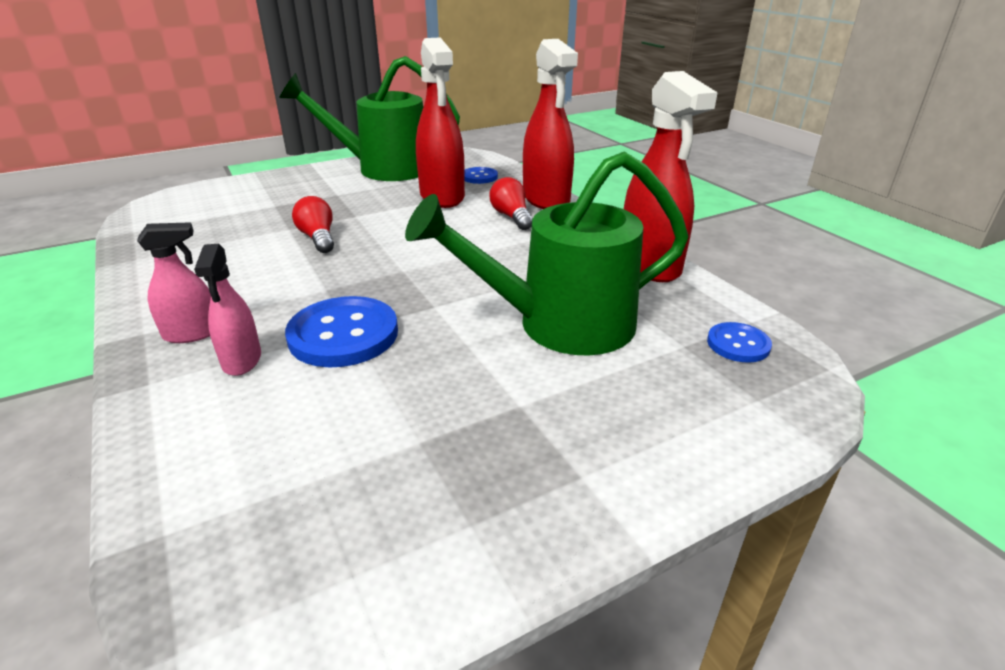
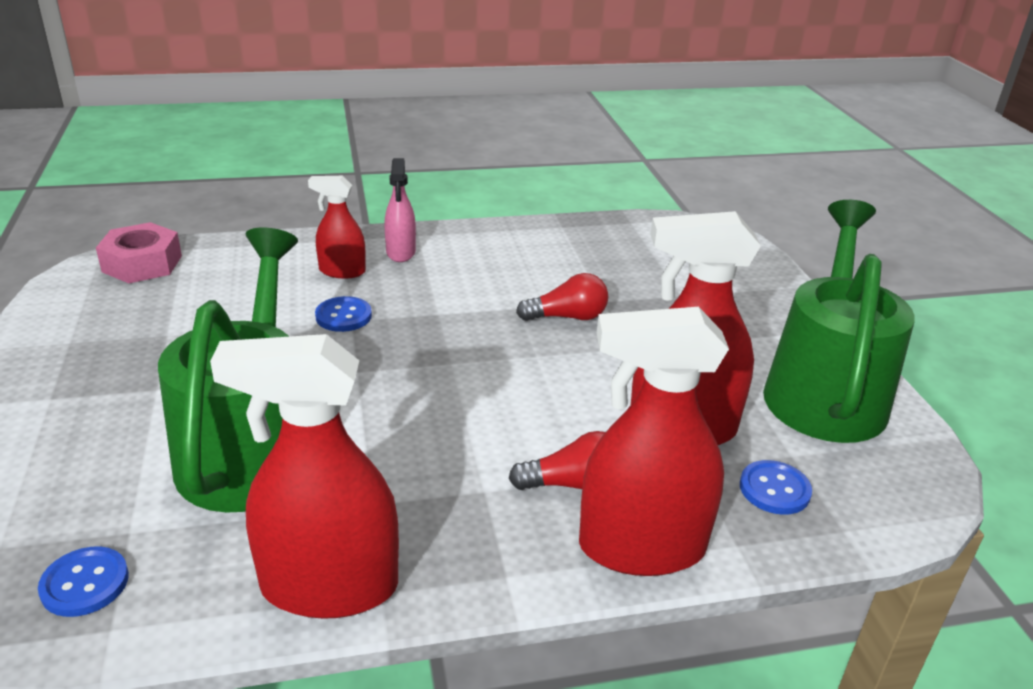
camera: 105 degrees right, 0 degrees up
pink spray bottle [194,244,261,376] -> red spray bottle [308,176,366,279]
blue button [285,296,398,367] -> blue button [315,296,372,332], size x0.54
none -> pink nut [96,222,182,283]

